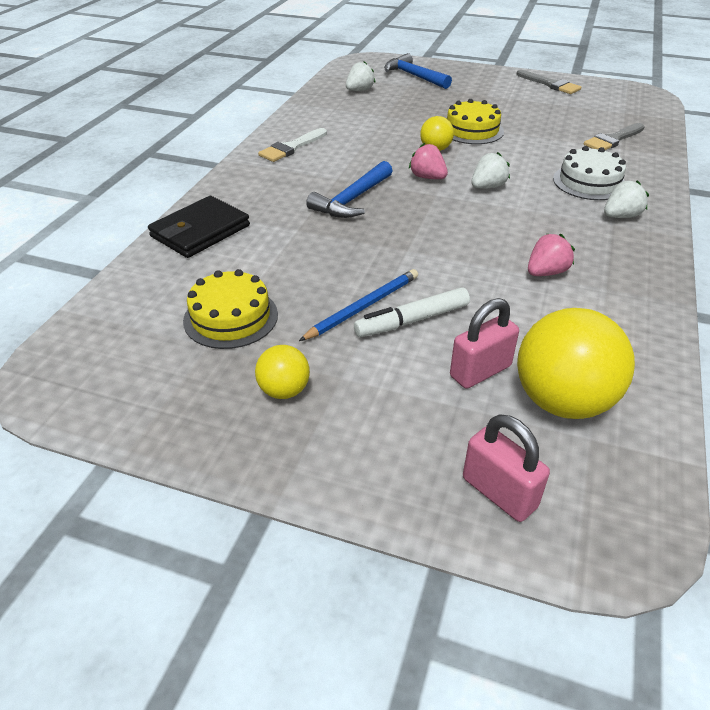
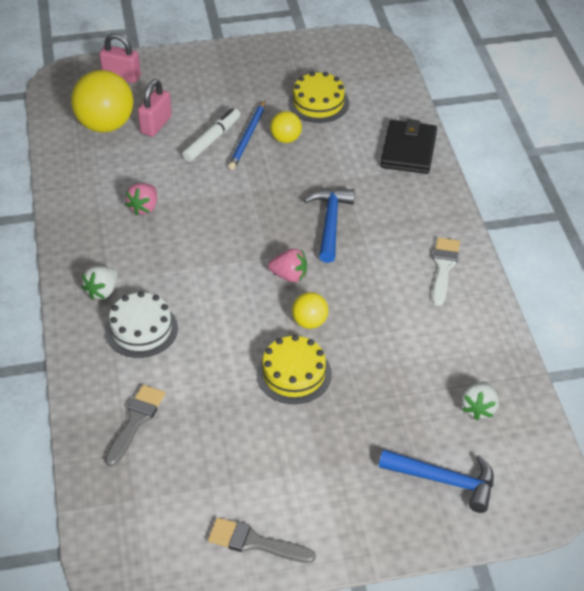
camera: 150 degrees right, 5 degrees up
yellow ball [255,345,310,399] -> yellow ball moved to [270,111,302,143]
white strawberry [472,152,510,189] -> none

